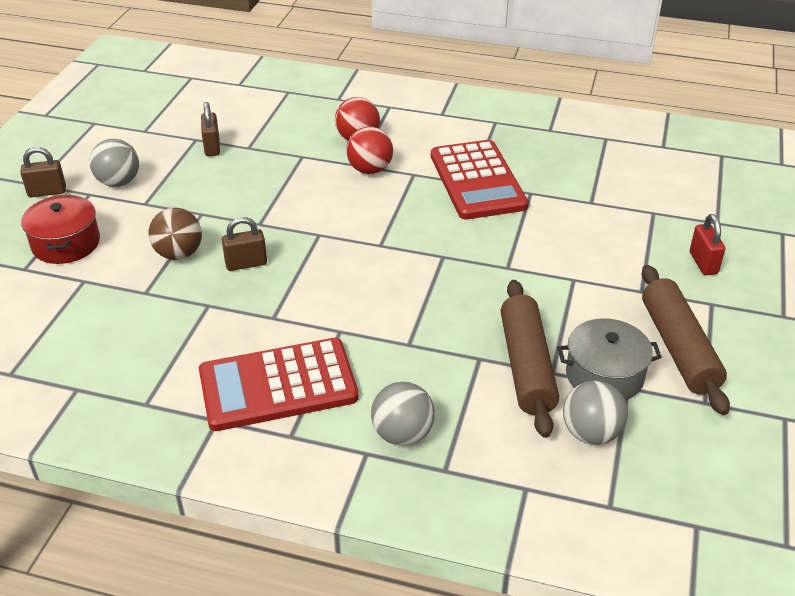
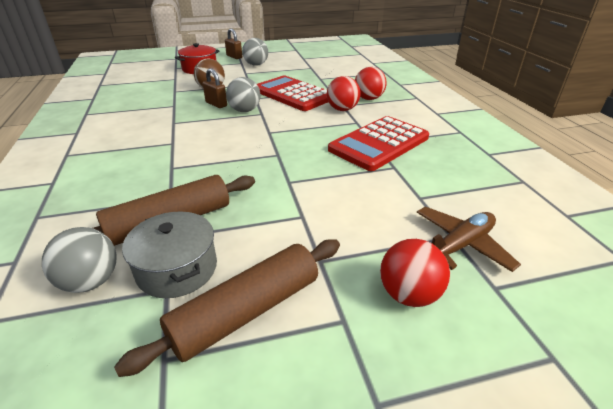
camera: 60 degrees right, 5 degrees down
red calculator [199,338,359,431] -> red calculator moved to [257,76,328,111]
brown padlock [201,102,220,156] -> none
grey ball [371,382,435,446] -> grey ball moved to [226,77,260,112]
red padlock [690,214,725,275] -> red ball [380,239,450,307]
none -> brown plane [417,207,521,272]

